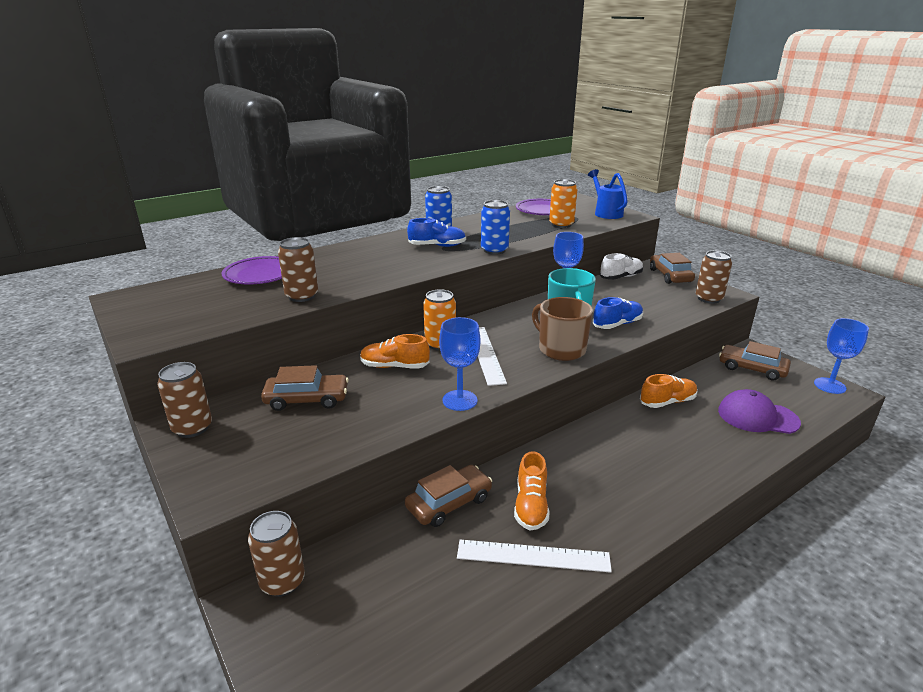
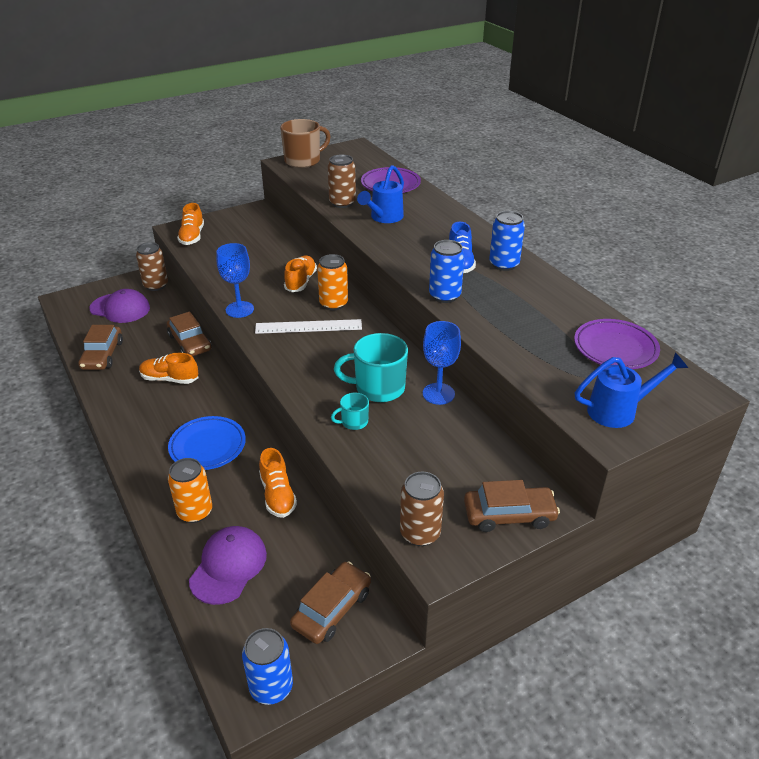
camera: 95 degrees right, 10 degrees up
brown can [157,362,212,438] -> none
brown car [261,365,349,411] -> brown car moved to [78,325,123,370]
white ruler [457,540,612,573] -> none
brown mug [532,297,593,361] -> brown mug moved to [280,119,331,168]
orange can [549,179,577,228] -> orange can moved to [168,458,212,523]
blue shoe [592,297,643,329] -> turquoise mug [331,393,369,430]
white shoe [600,253,643,280] -> none
blue goblet [814,318,869,394] -> blue can [242,628,293,705]
none -> purple cap [89,289,150,323]
none -> blue plate [168,416,246,470]
none -> orange shoe [177,203,204,245]
none -> blue watering can [357,165,404,223]

